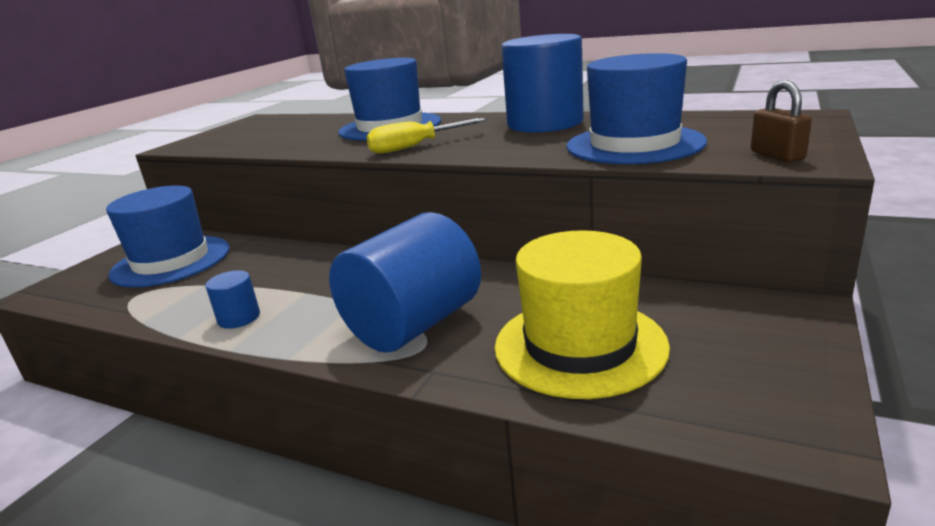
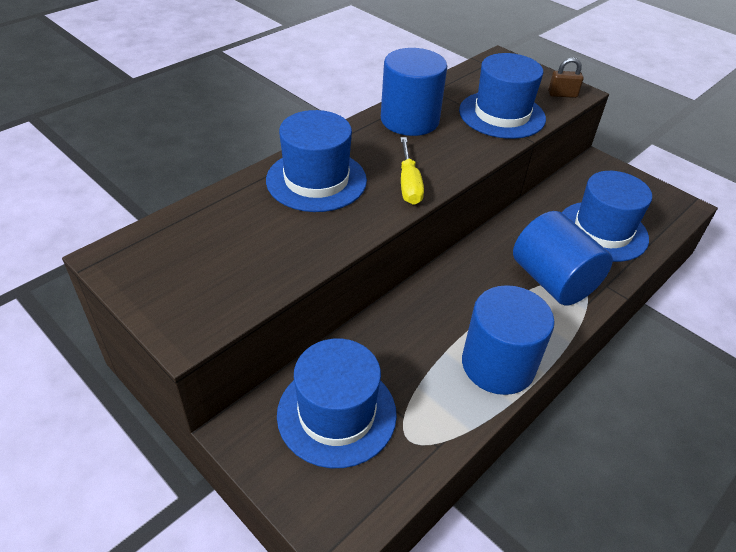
camera: 75 degrees left, 20 degrees up
blue cylinder [205,270,260,329] -> blue cylinder [462,285,555,395], size x2.28
yellow hat [495,230,670,399] -> blue hat [562,171,652,262]

